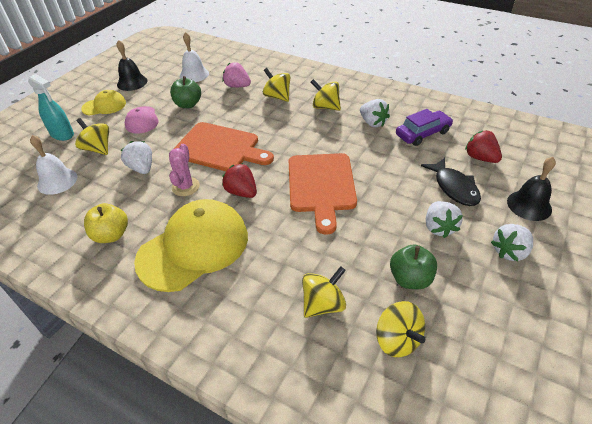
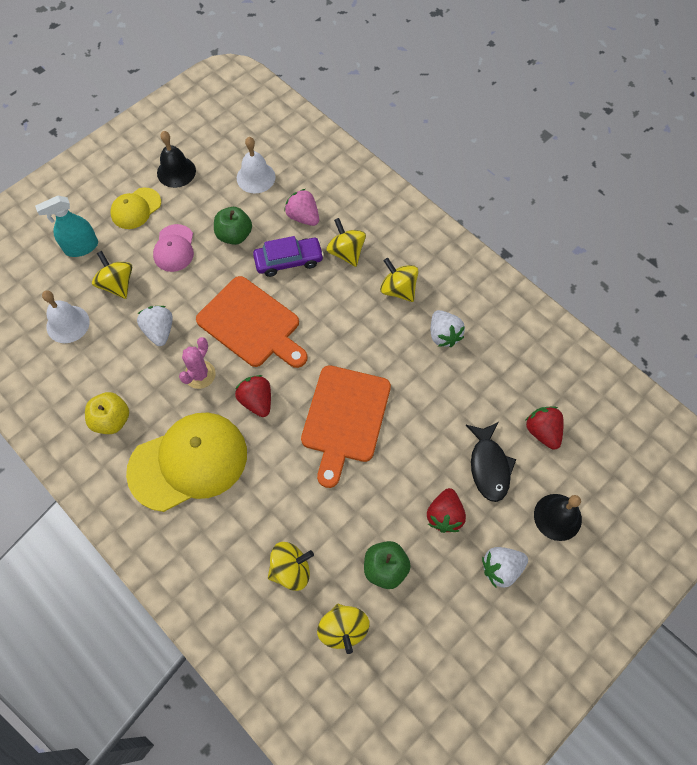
camera: 15 degrees right, 20 degrees up
turquoise spray bottle [28,74,74,141] -> turquoise spray bottle turned 105 degrees clockwise [35,196,98,257]
yellow cap [81,90,126,116] -> yellow cap turned 135 degrees clockwise [110,187,161,229]
purple car [396,109,453,146] -> purple car moved to [253,236,324,277]
white strawberry [426,201,463,238] -> red strawberry [427,488,466,533]

